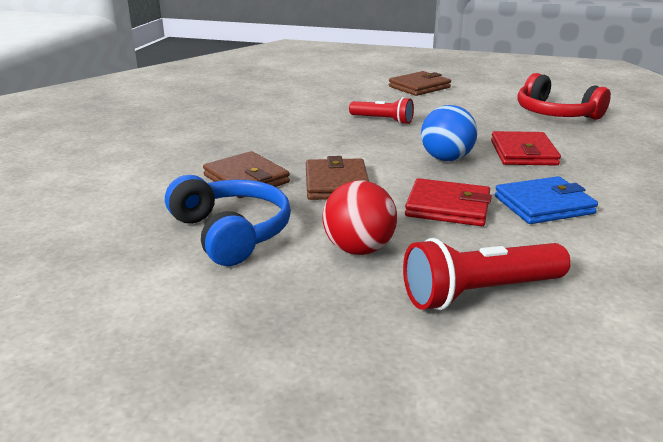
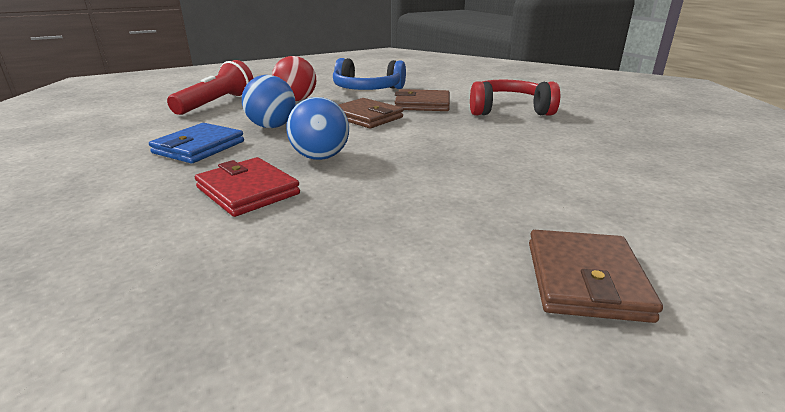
camera: 135 degrees right, 0 degrees up
red flashlight [349,97,414,125] -> none
red wallet [405,178,492,226] -> blue ball [242,75,296,128]
red headphones [517,73,611,120] -> red headphones moved to [470,80,560,116]

